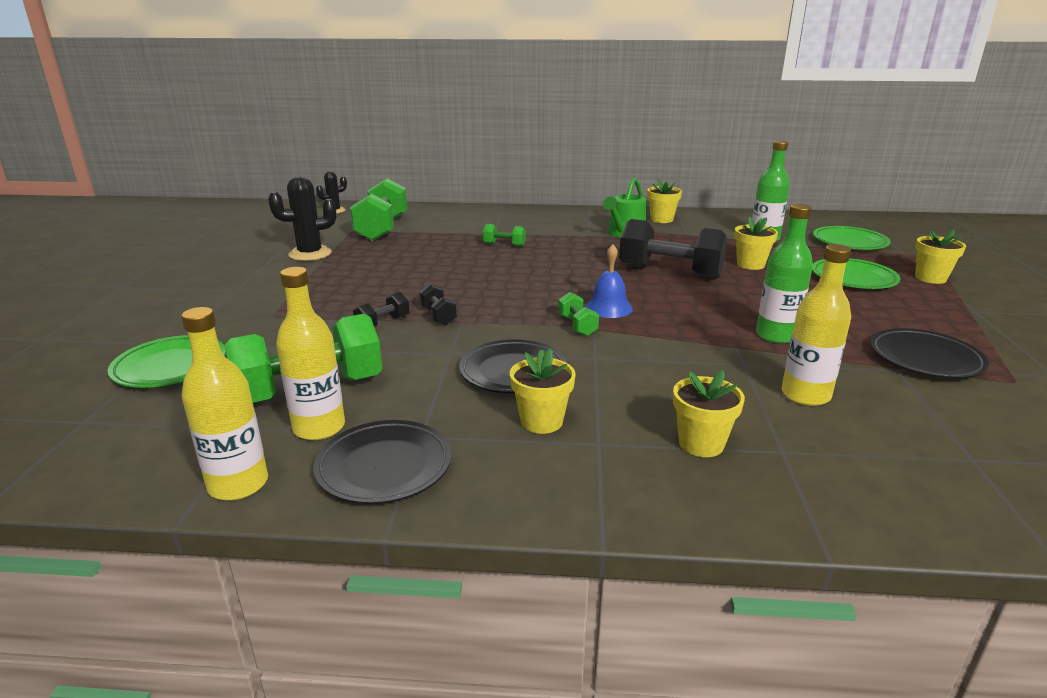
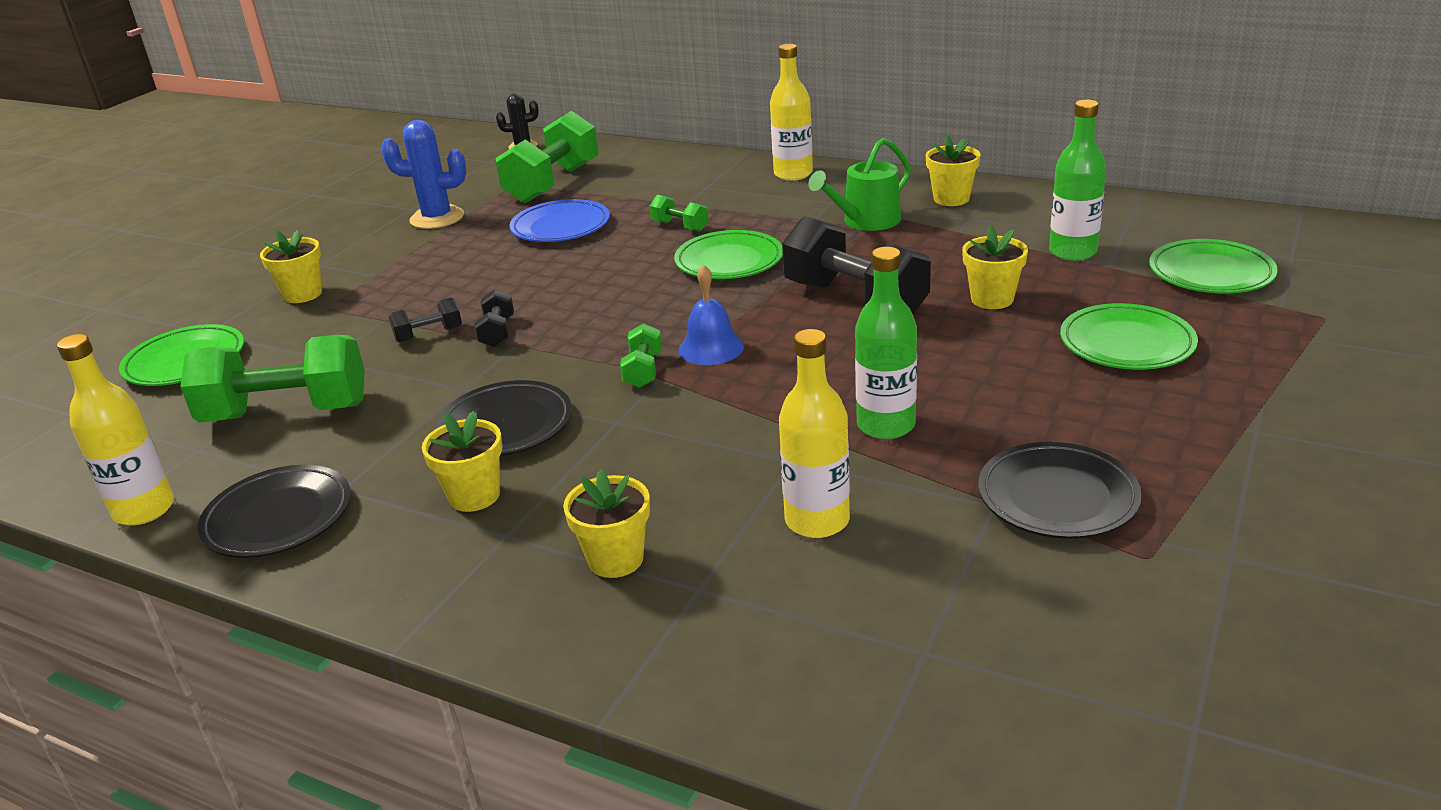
camera: 25 degrees right, 5 degrees up
black cactus [268,176,336,261] -> blue cactus [381,120,466,229]
yellow bottle [276,267,345,440] -> yellow bottle moved to [770,44,813,181]
yellow flower pot [915,230,966,284] -> yellow flower pot moved to [260,230,322,303]
none -> blue plate [510,199,610,242]
none -> green plate [674,230,783,279]

